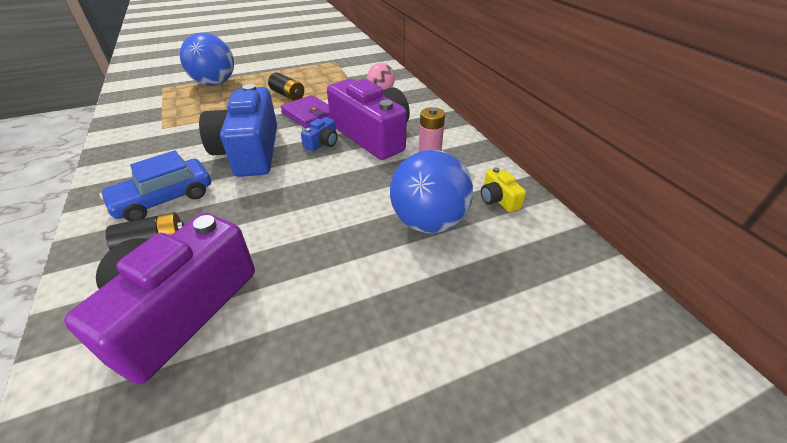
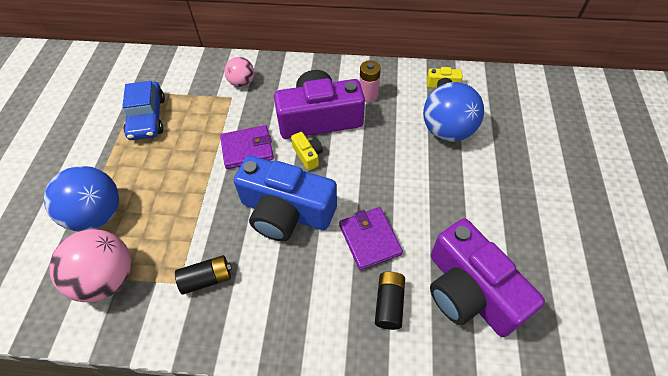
camera: 60 degrees left, 15 degrees up
blue car [99,150,211,221] -> blue car moved to [122,81,165,140]
black battery [268,73,304,101] -> black battery moved to [175,255,232,295]
blue camera [301,117,337,152] -> yellow camera [291,132,323,170]
none -> pink ball [49,229,131,302]
none -> purple wallet [339,207,403,270]

